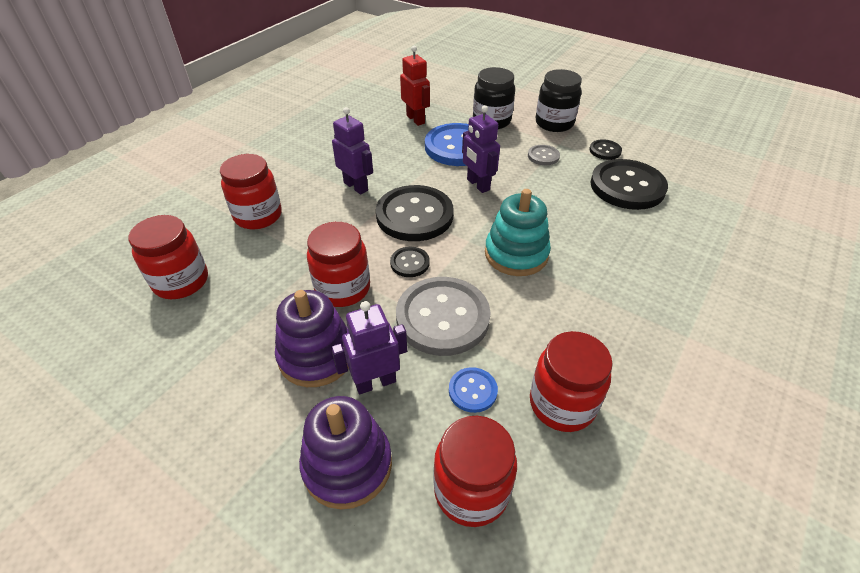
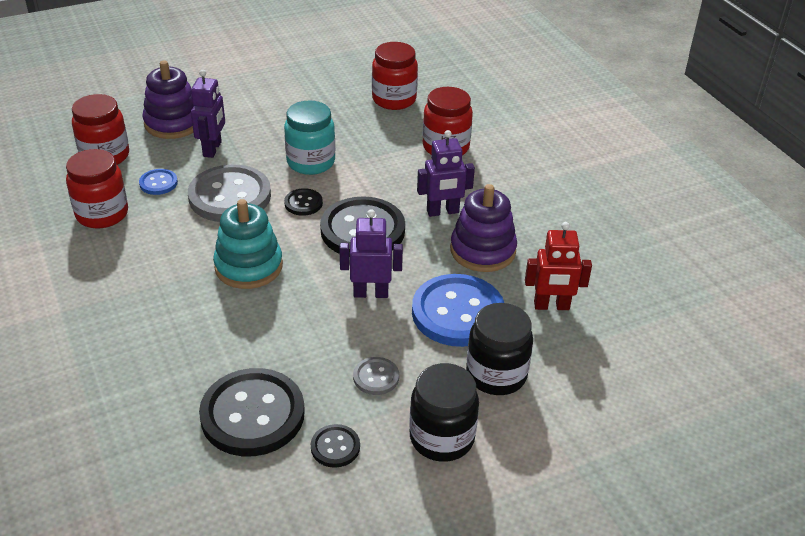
camera: 120 degrees right, 5 degrees down
purple stacking toy [275,290,349,387] -> purple stacking toy moved to [450,184,517,272]
red jar [307,222,370,307] -> turquoise jar [284,101,335,175]

